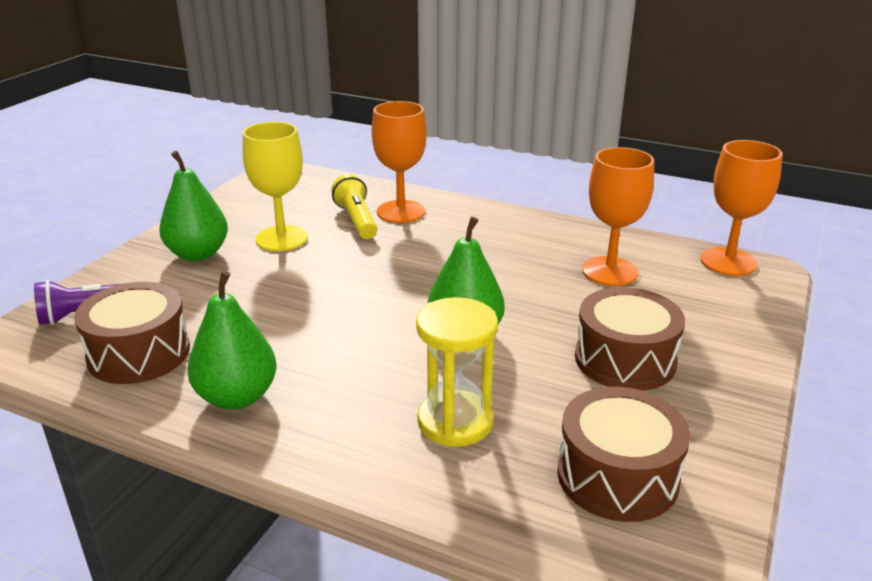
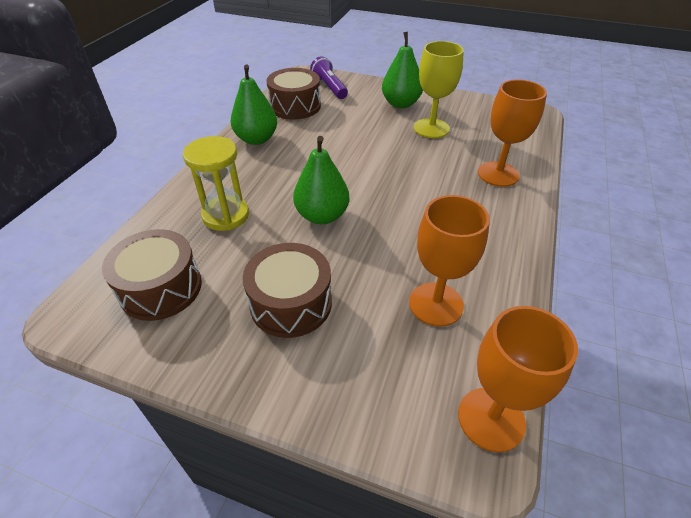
camera: 85 degrees right, 15 degrees up
yellow flashlight [331,174,377,239] -> none

